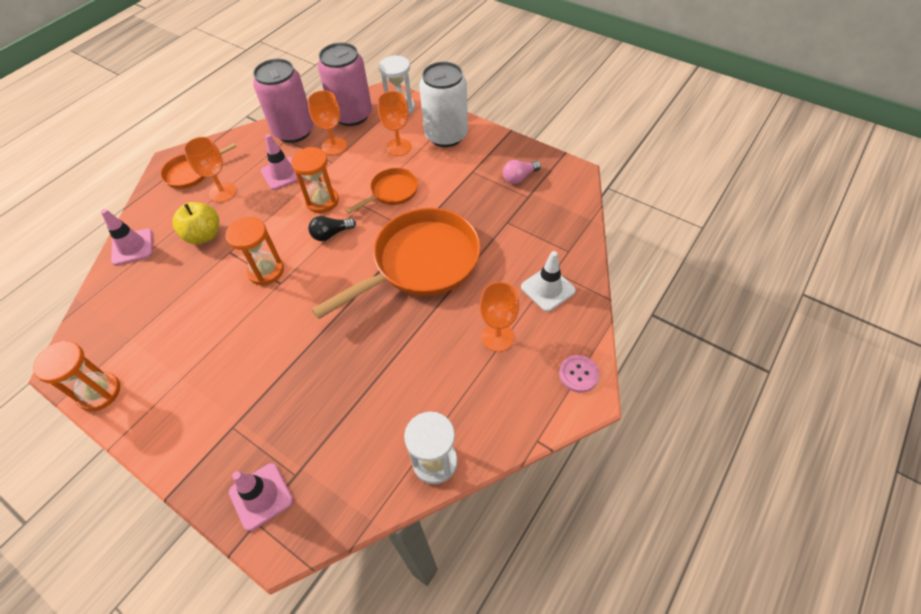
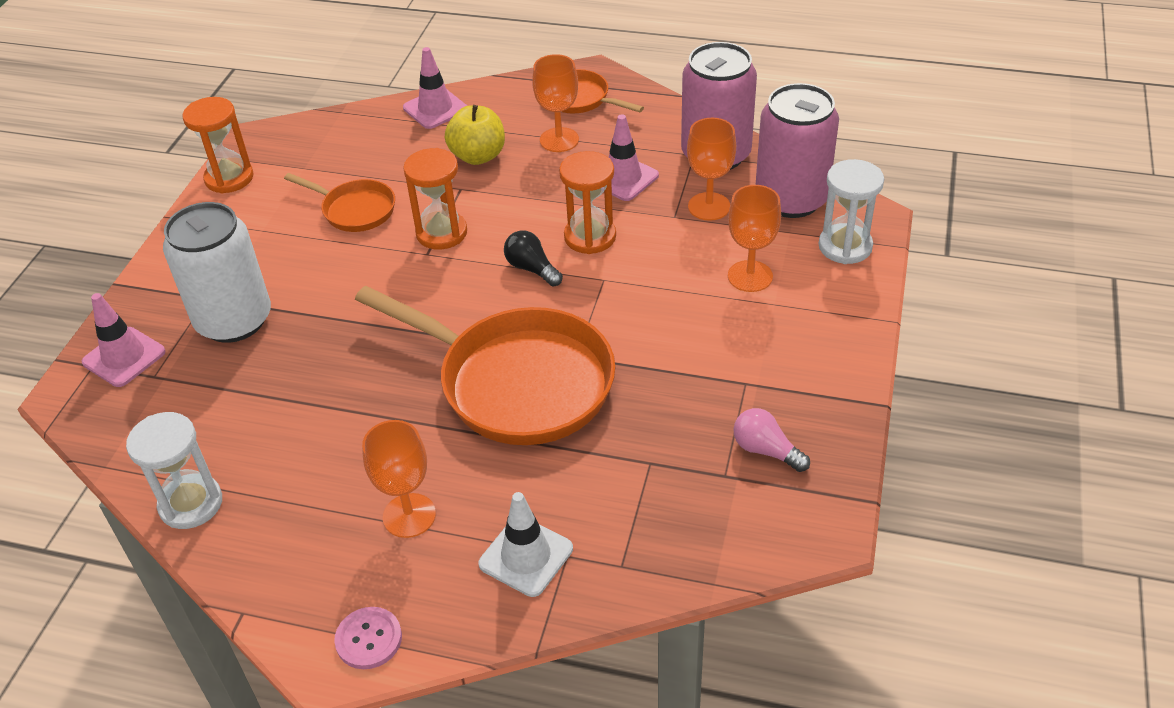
camera: 70 degrees right, 10 degrees down
orange pan [345,168,418,214] -> orange pan moved to [284,173,395,232]
white can [419,62,468,147] -> white can moved to [163,202,271,343]

